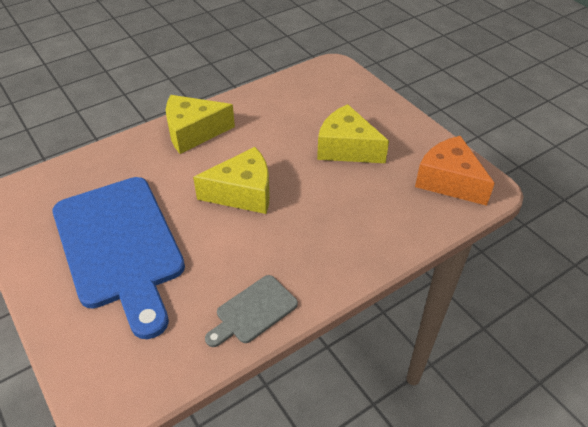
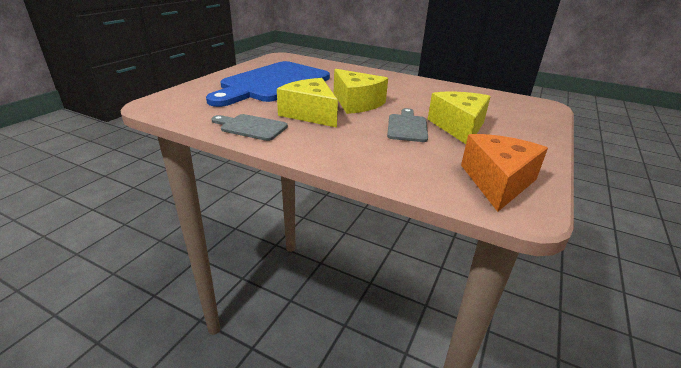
camera: 60 degrees right, 15 degrees down
yellow cheese [166,95,235,154] -> yellow cheese moved to [277,78,338,128]
none -> grey cutting board [387,108,428,142]

